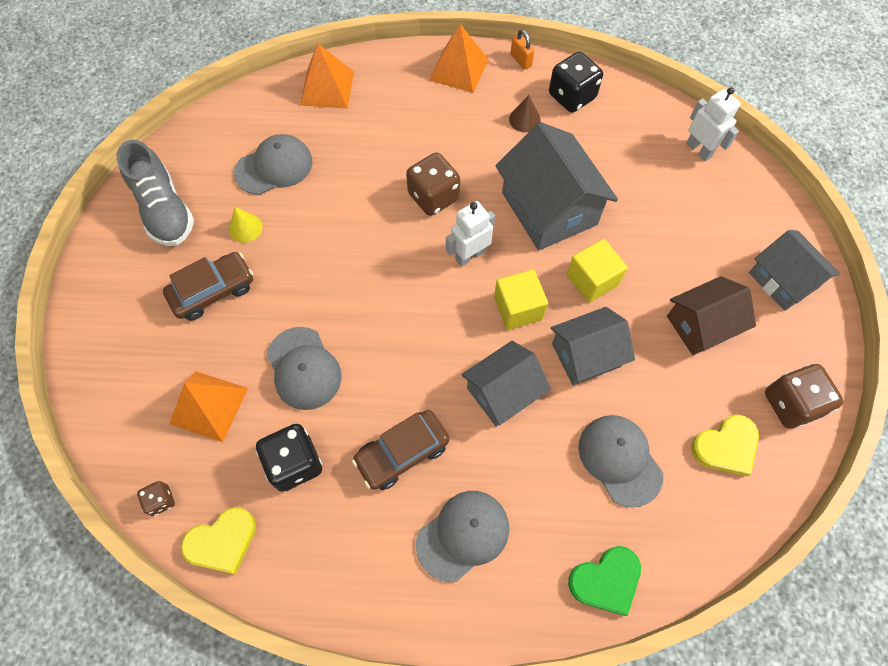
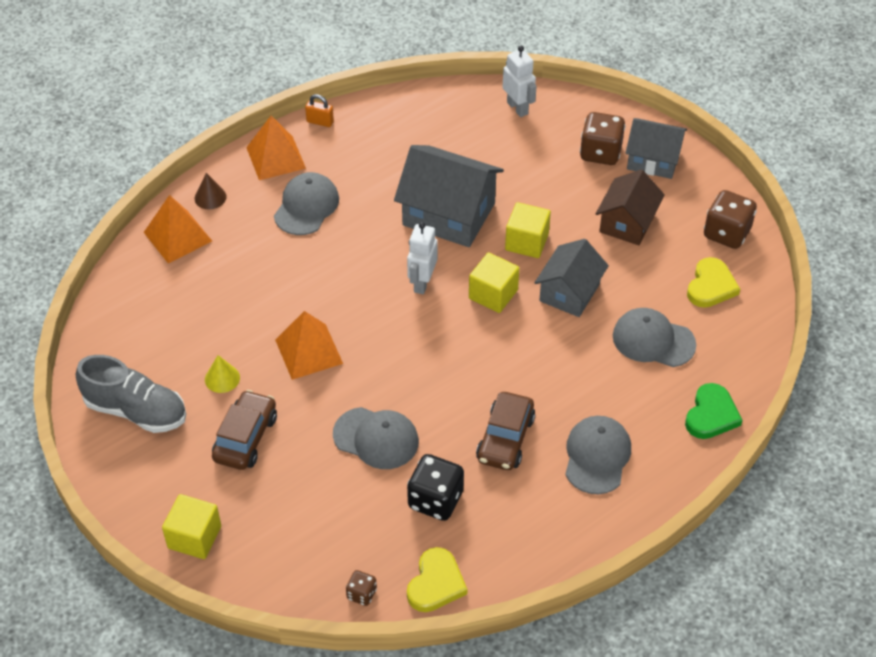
camera: 40 degrees left, 15 degrees down
orange pyramid [169,371,248,442] -> orange pyramid moved to [275,311,343,380]
grey cap [234,134,312,195] -> grey cap moved to [274,172,339,235]
brown dice [406,153,460,216] -> brown dice moved to [580,112,626,165]
grey house [461,341,551,427] -> none
brown cone [509,95,540,132] -> brown cone moved to [195,173,227,209]
black dice [549,52,603,113] -> none
white robot [686,87,741,161] -> white robot turned 45 degrees clockwise [503,46,537,117]
none -> yellow cube [162,494,221,559]

